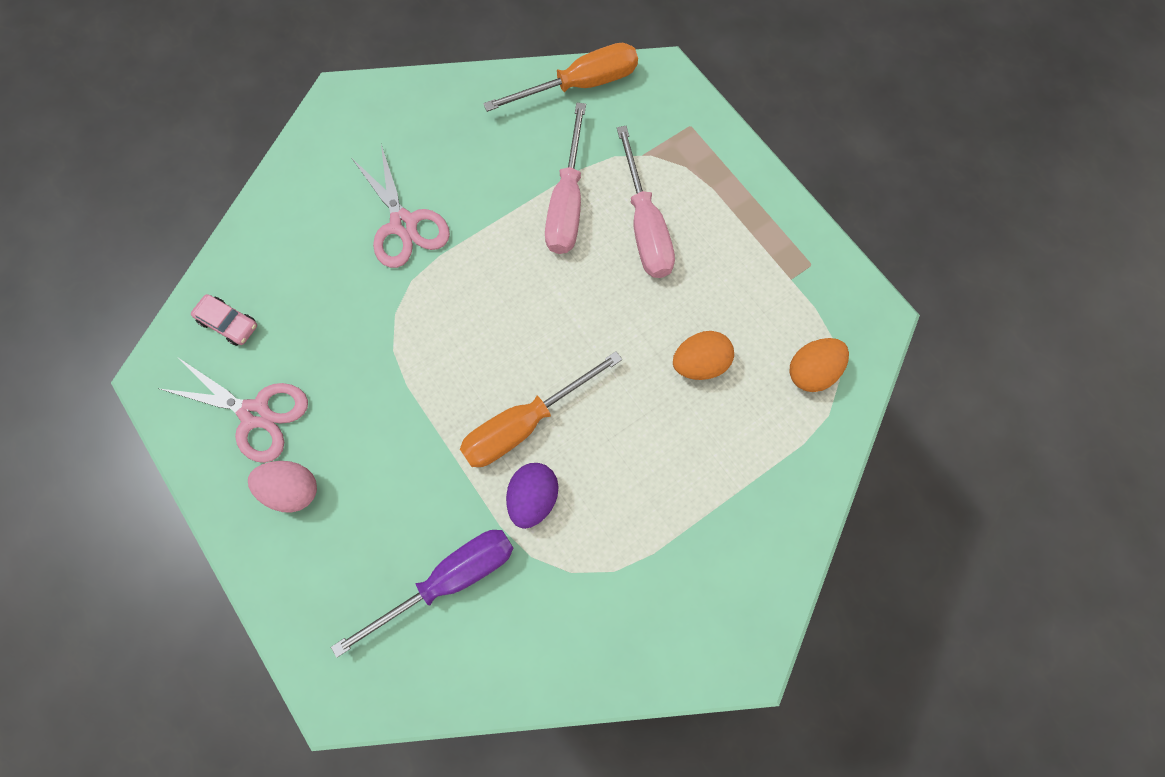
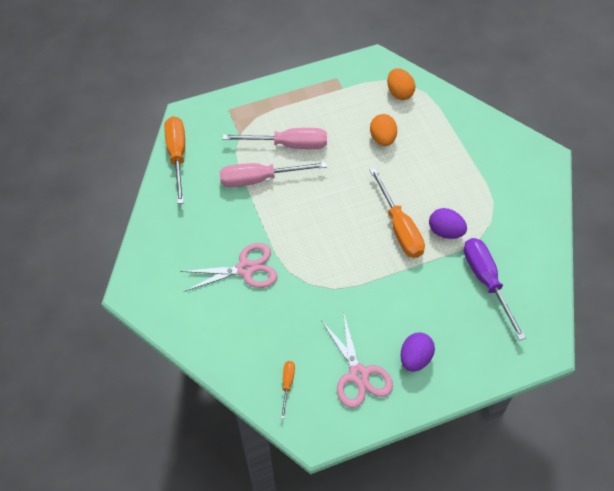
camera: 75 degrees left, 15 degrees down
pink scissors [158,358,308,463] -> pink scissors turned 120 degrees clockwise [321,312,393,408]
pink car [191,294,257,346] -> orange screwdriver [281,361,295,419]
pink egg [248,461,317,513] -> purple egg [400,333,435,372]
pink screwdriver [545,103,586,254] -> pink screwdriver turned 150 degrees clockwise [219,162,327,187]

